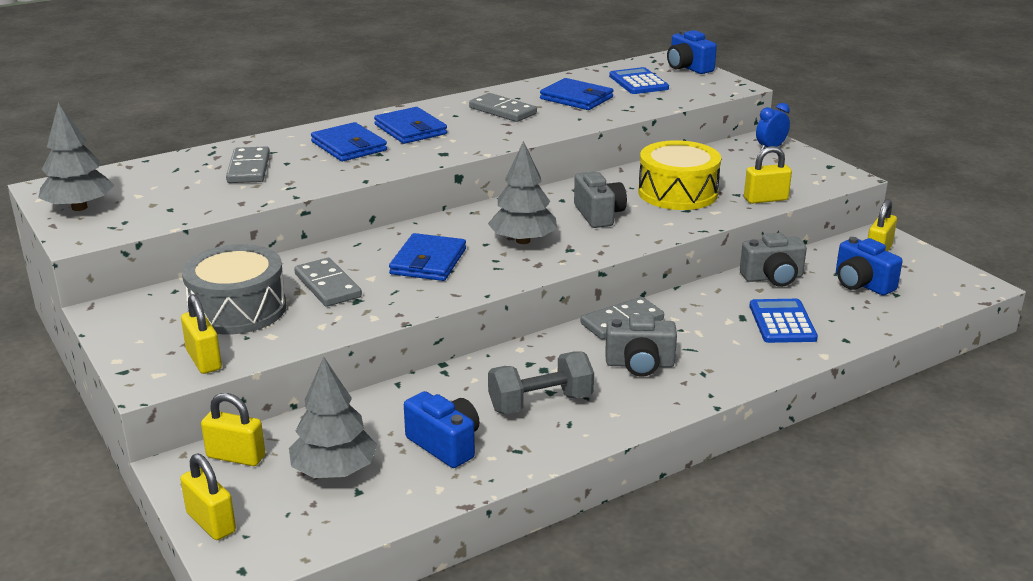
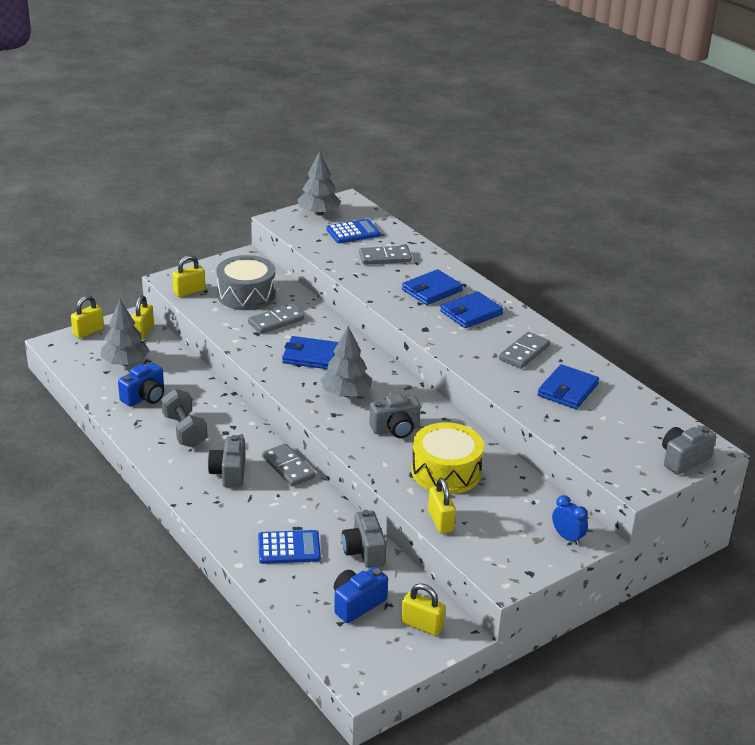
camera: 85 degrees right, 5 degrees up
blue calculator [609,67,669,94] -> blue calculator moved to [326,219,381,243]
blue camera [667,30,717,74] -> grey camera [662,426,716,475]

